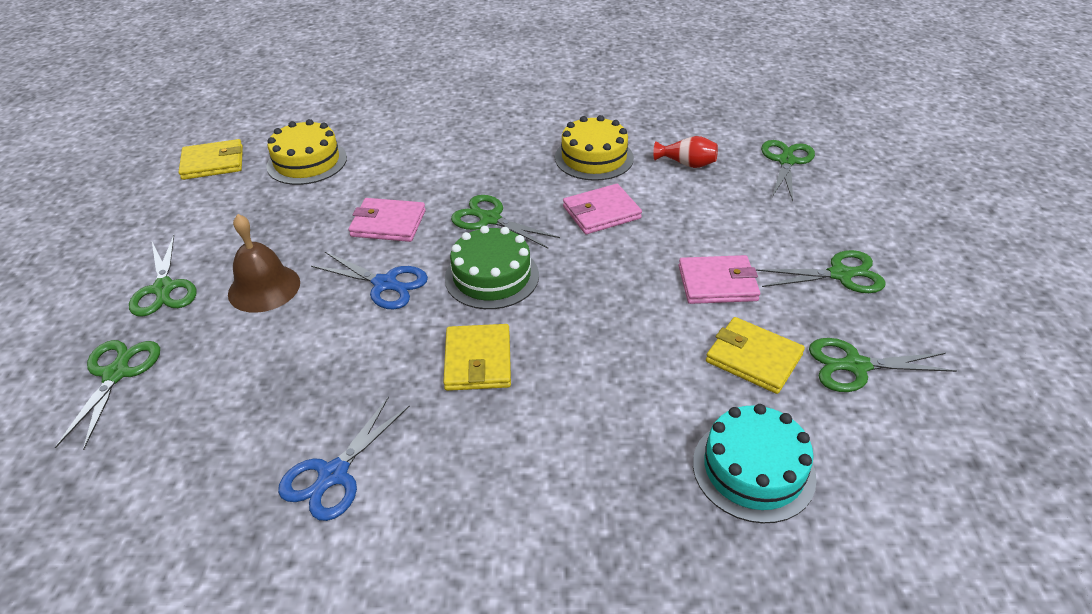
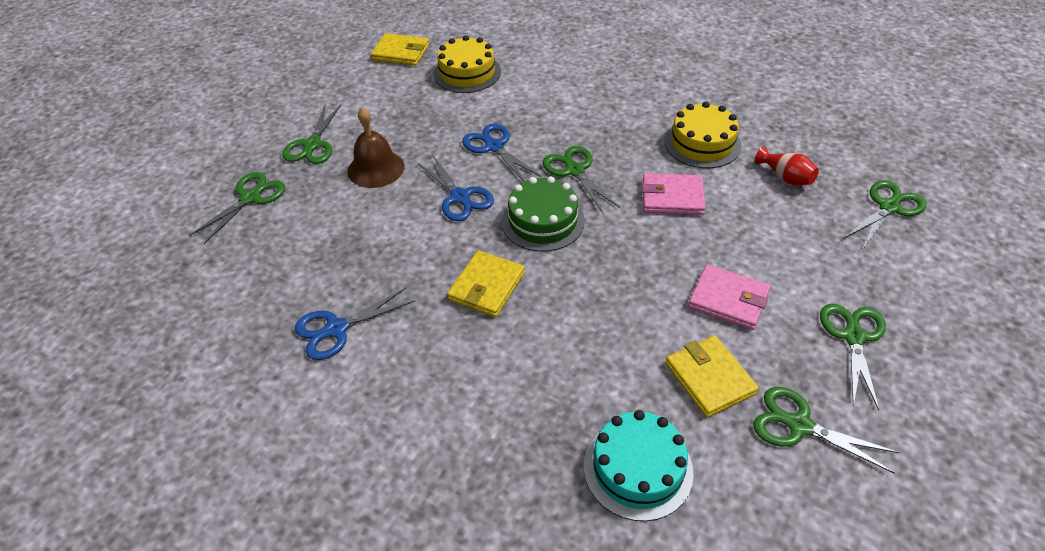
camera: 30 degrees right, 5 degrees up
pink wallet [348,198,426,242] -> blue scissors [462,123,541,182]
green scissors [756,250,886,293] -> green scissors turned 105 degrees counterclockwise [820,303,886,410]

